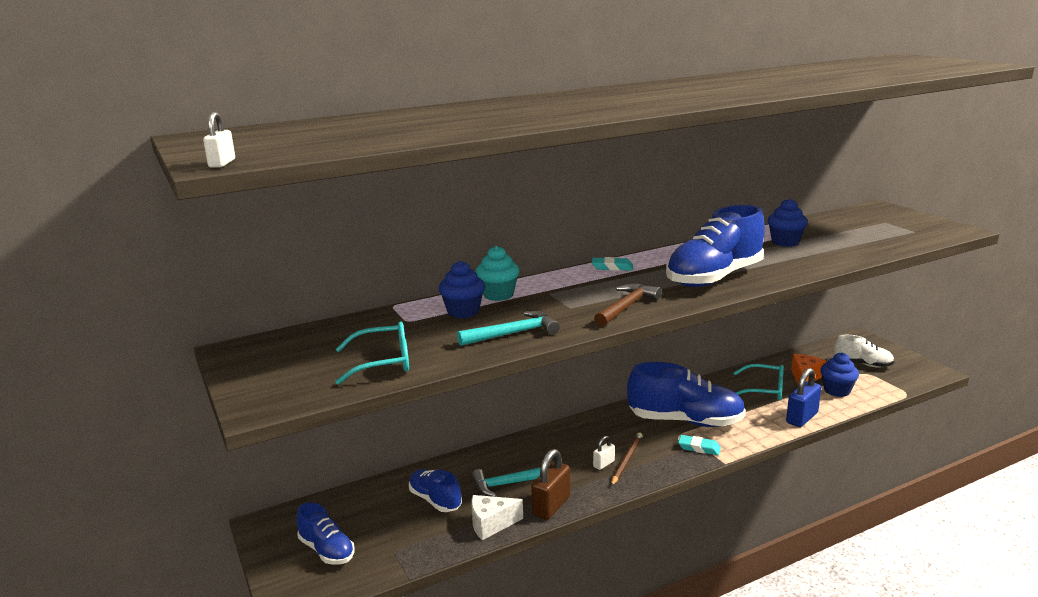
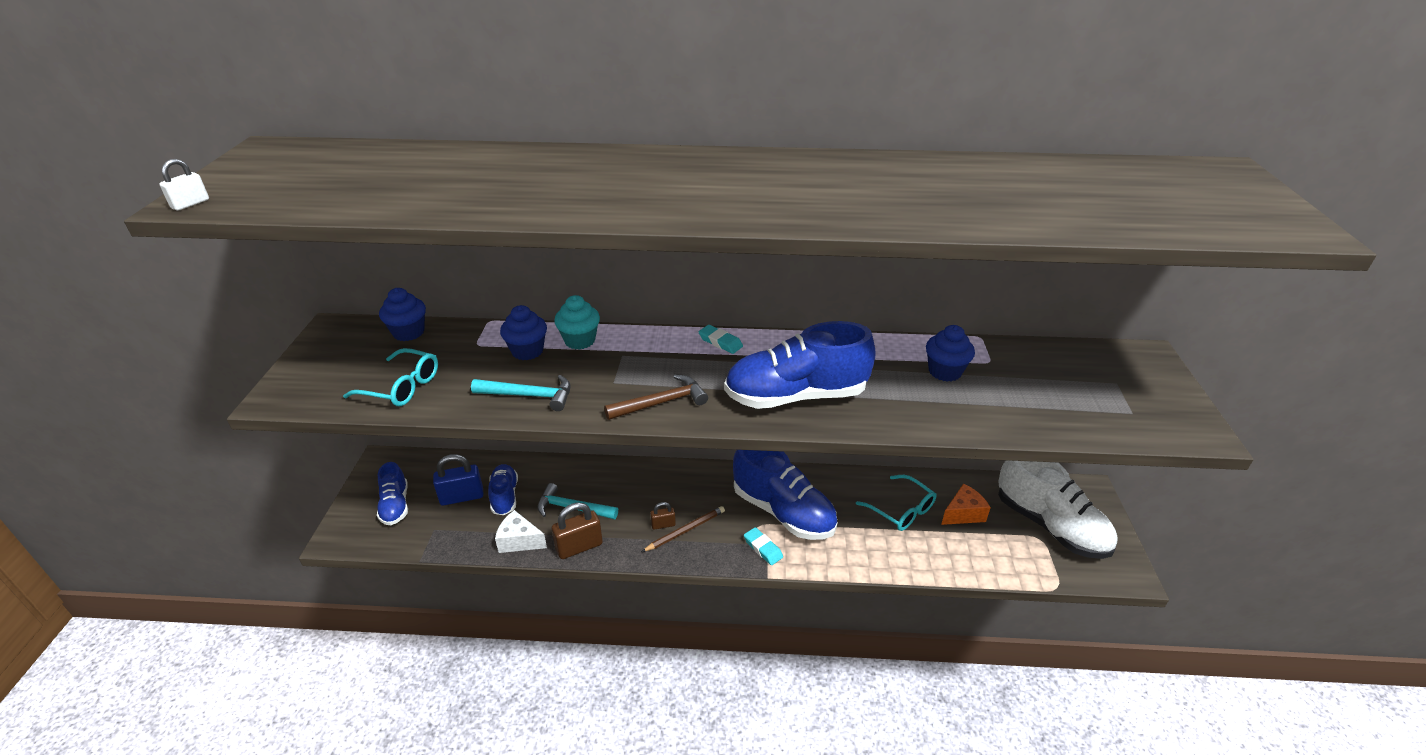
camera: 30 degrees right, 15 degrees up
white padlock [593,436,615,470] -> brown padlock [650,502,676,530]
blue padlock [786,368,821,427] -> blue padlock moved to [433,454,483,506]
blue cupcake [821,352,859,397] -> blue cupcake moved to [379,288,426,341]
white shoe [834,335,894,368] -> white shoe [998,460,1118,559], size x1.83

